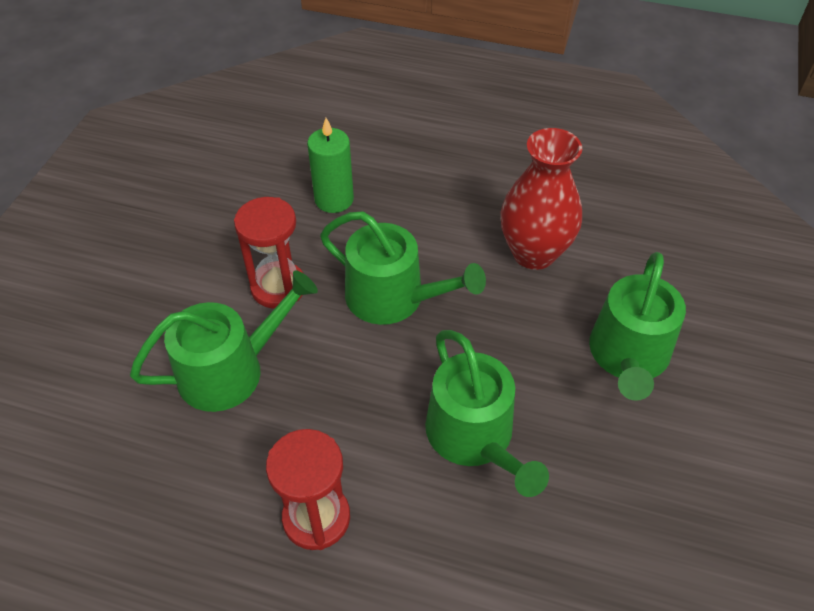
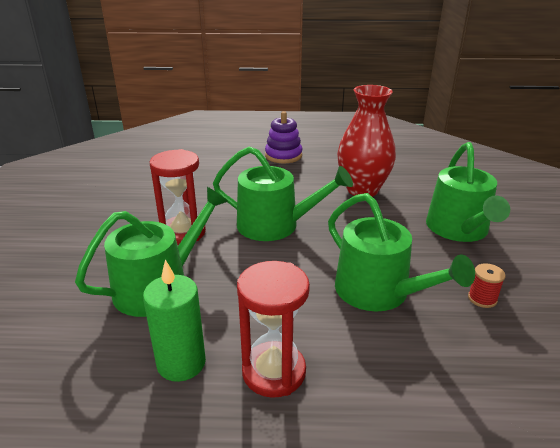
camera: 15 degrees left, 20 degrees down
green candle [307,118,354,213] -> green candle moved to [143,260,206,382]
none -> purple stacking toy [265,111,302,163]
none -> red spool [468,263,505,308]

